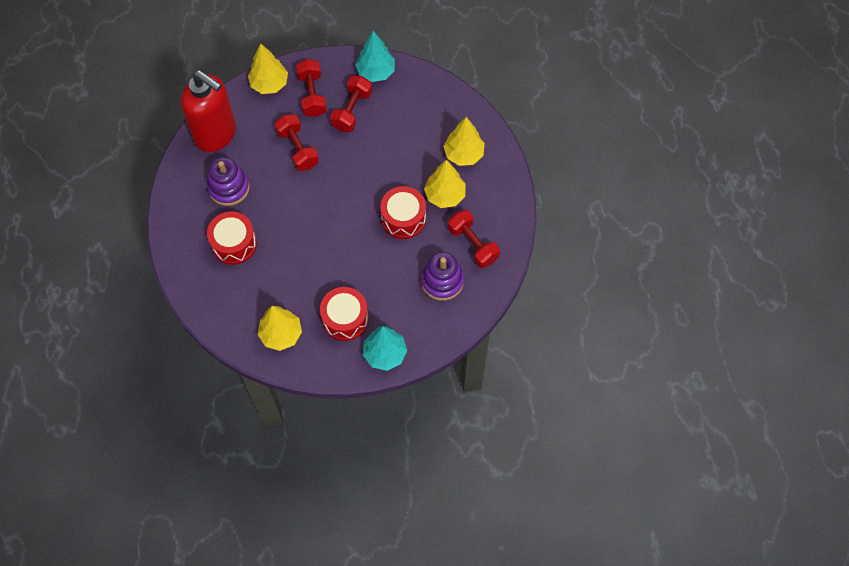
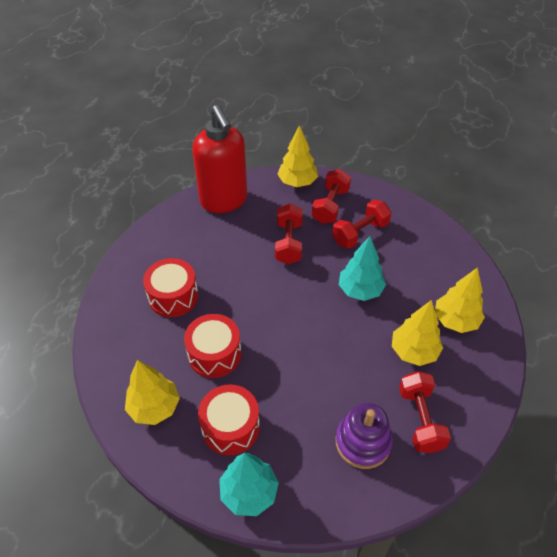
camera: 30 degrees right, 15 degrees down
purple stacking toy [207,157,250,206] -> none
turquoise tree [355,31,395,82] -> turquoise tree moved to [339,236,386,301]
red drum [380,186,426,239] -> red drum moved to [184,314,241,378]

